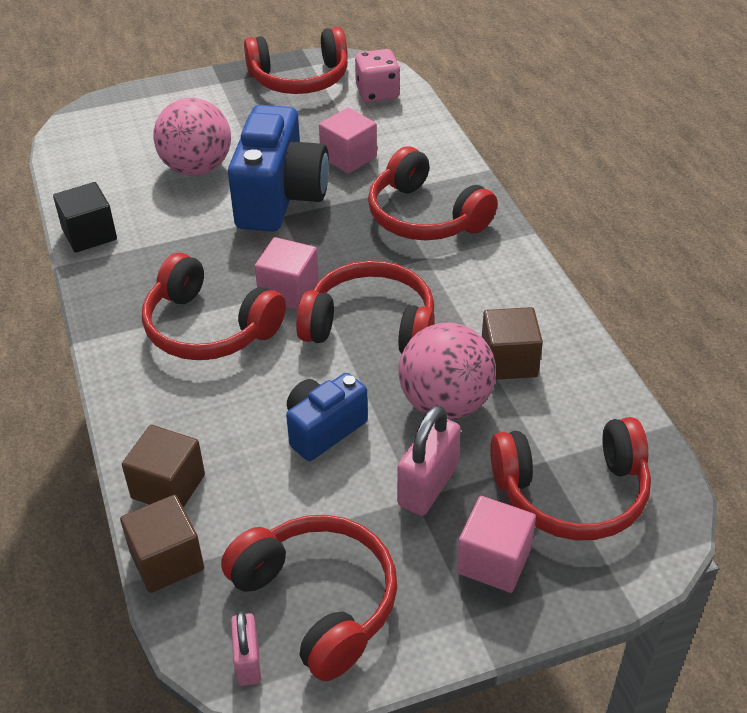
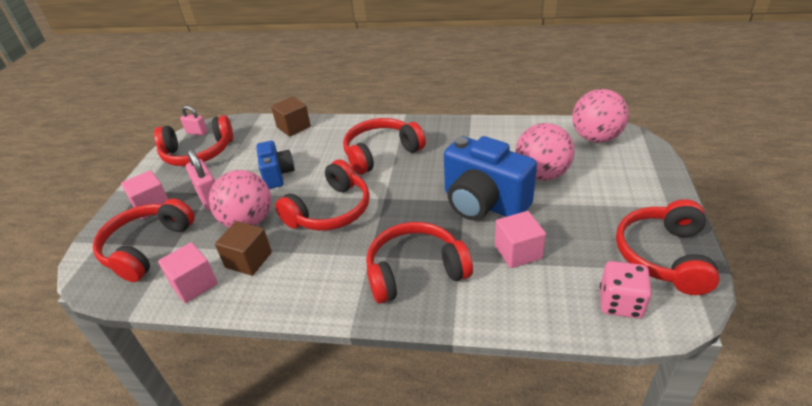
camera: 120 degrees right, 5 degrees down
black cube [53,182,117,253] -> none
brown cube [120,495,204,593] -> none
pink cube [255,237,319,310] -> pink cube moved to [158,242,218,303]
none -> pink ball [572,89,629,143]

